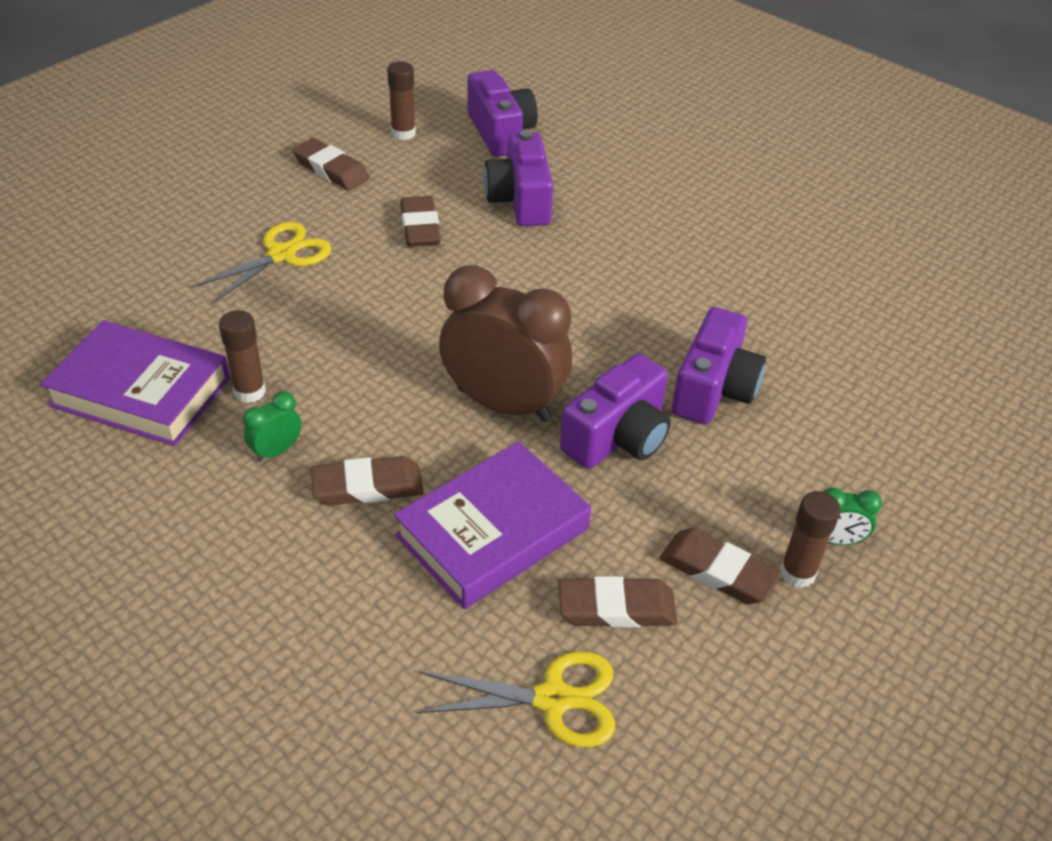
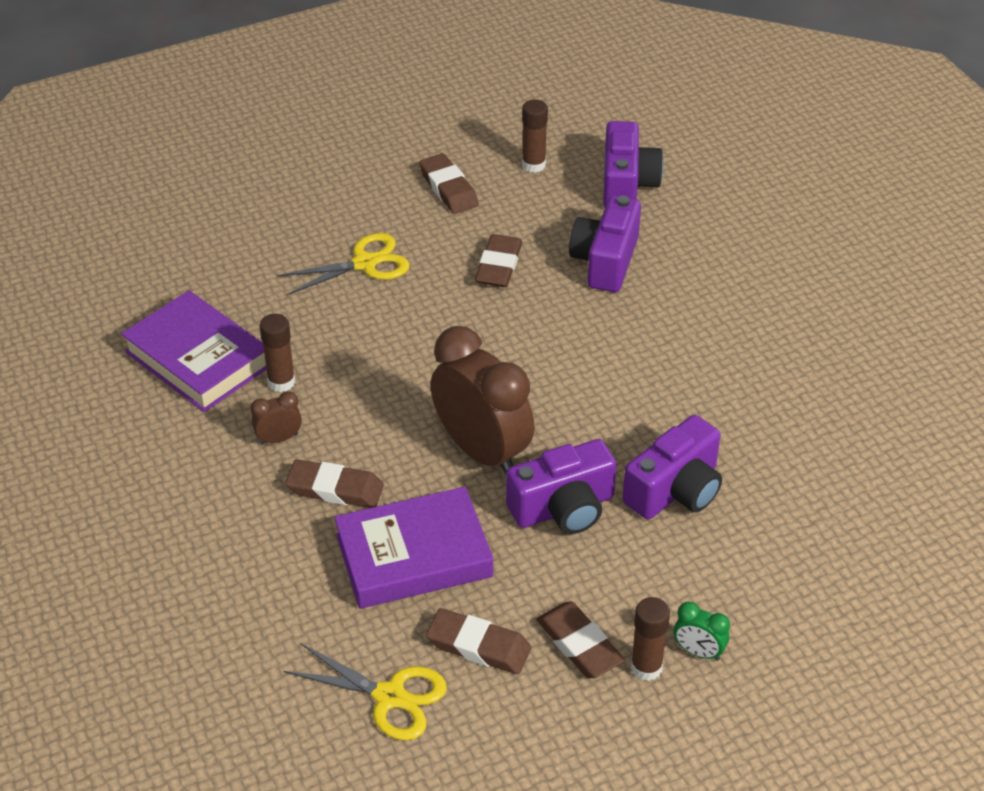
camera: 25 degrees right, 0 degrees up
green clock [243,391,301,462] -> brown clock [250,391,302,444]

